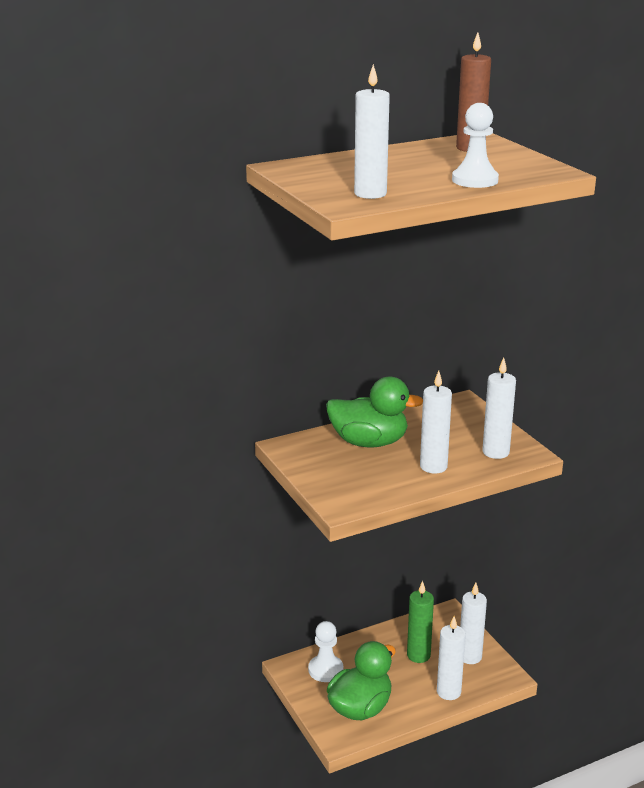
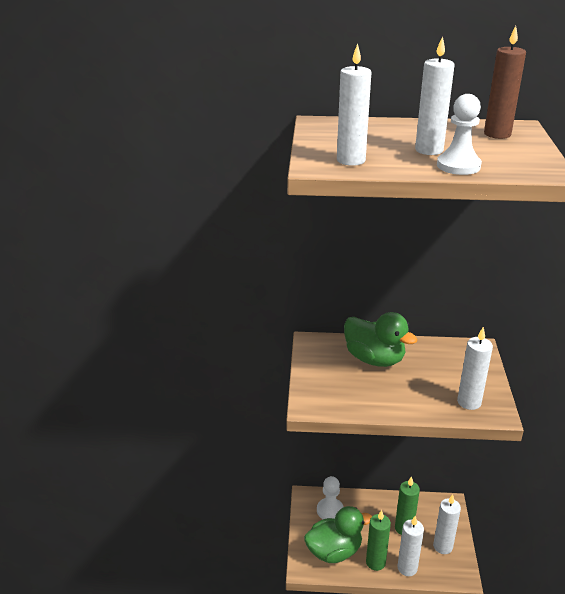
camera: 30 degrees right, 5 degrees up
white candle [420,371,452,474] -> white candle moved to [415,36,455,155]
none -> green candle [366,510,391,571]

